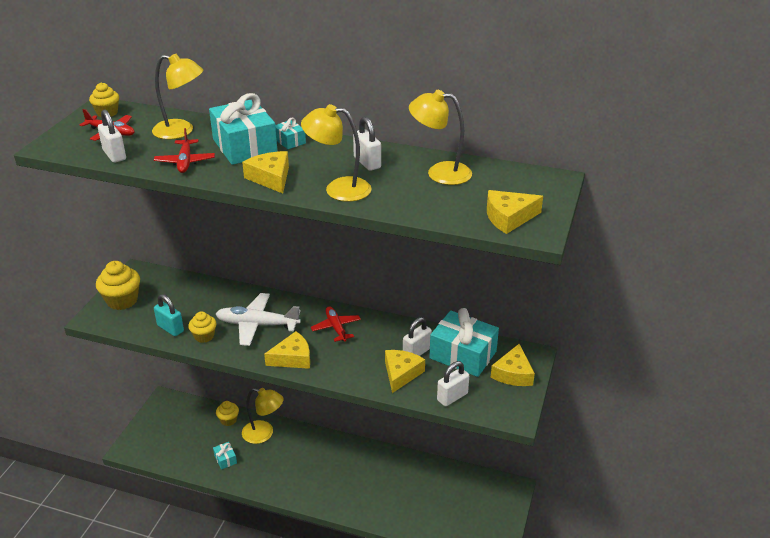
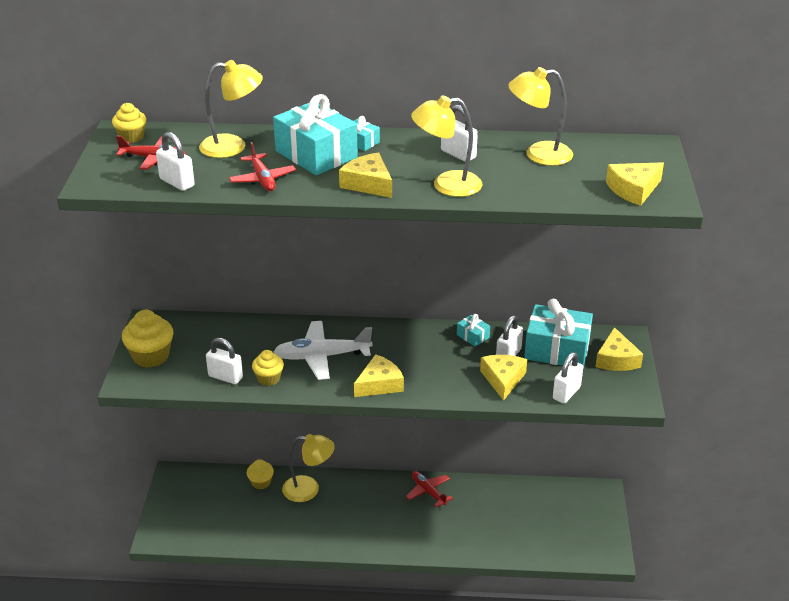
camera: 15 degrees left, 0 degrees up
turquoise padlock [154,294,184,336] -> white padlock [206,338,243,384]
turquoise gift [213,442,237,469] -> turquoise gift moved to [457,314,490,347]
red plane [311,306,361,342] -> red plane moved to [406,471,453,507]

